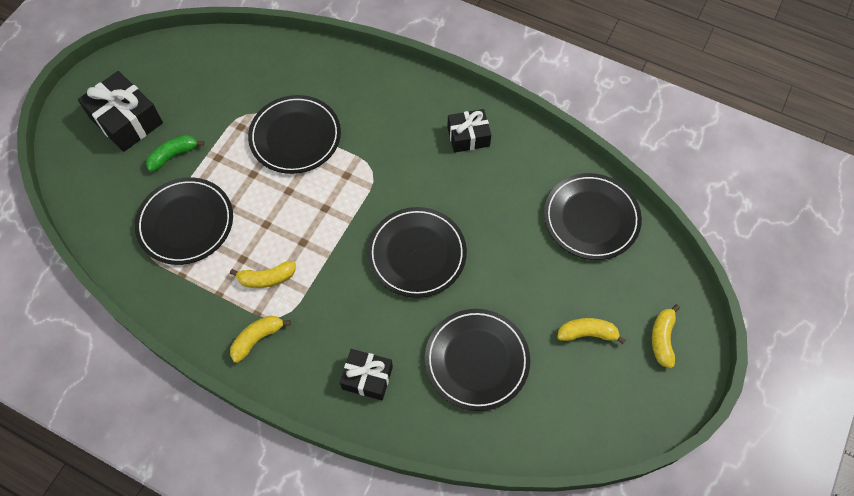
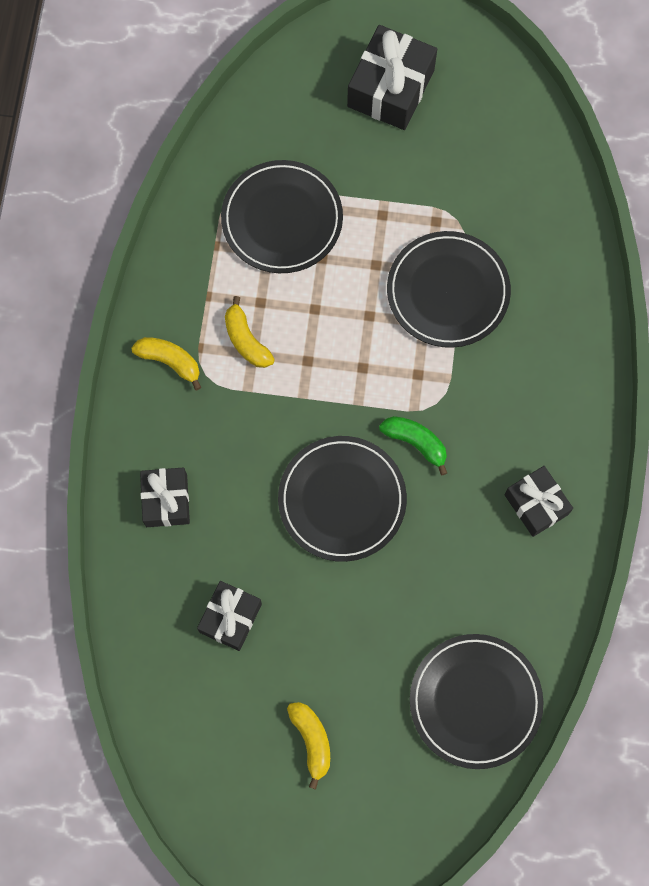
camera: 70 degrees right, 10 degrees up
green banana [146,135,204,172] -> green banana moved to [379,416,447,475]
black plate [425,309,530,411] -> black gift [197,581,262,651]
yellow banana [652,304,680,368] -> none

